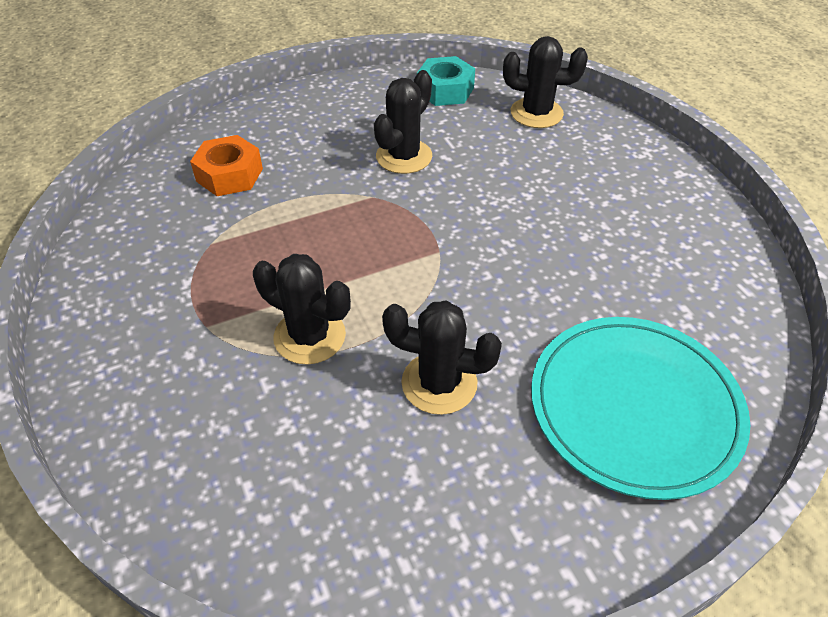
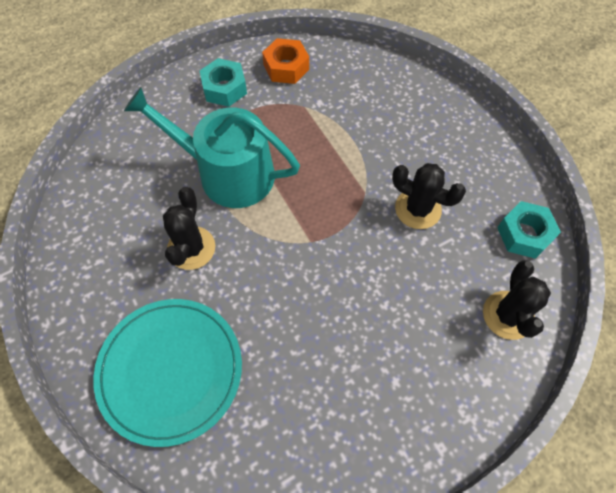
camera: 85 degrees right, 15 degrees up
orange nut [190,135,263,196] -> orange nut moved to [262,38,309,84]
black cactus [253,254,351,365] -> turquoise watering can [124,87,300,208]
none -> turquoise nut [200,58,247,107]

